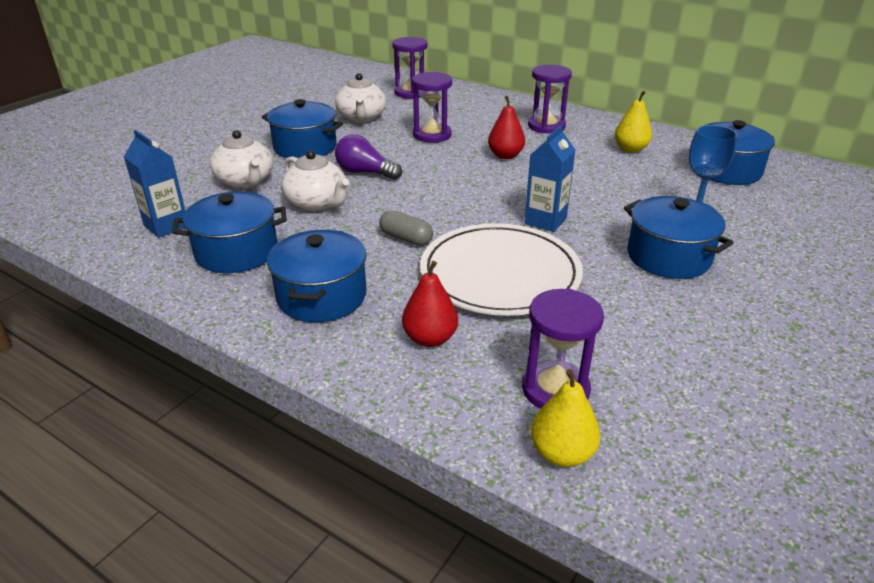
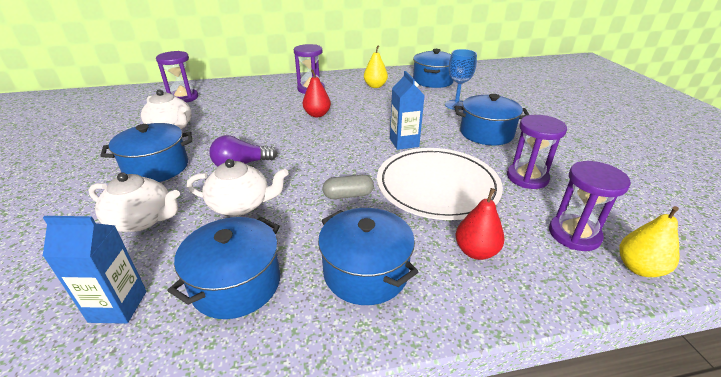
camera: 45 degrees left, 0 degrees up
purple hourglass [412,72,452,143] -> purple hourglass moved to [507,115,567,189]

